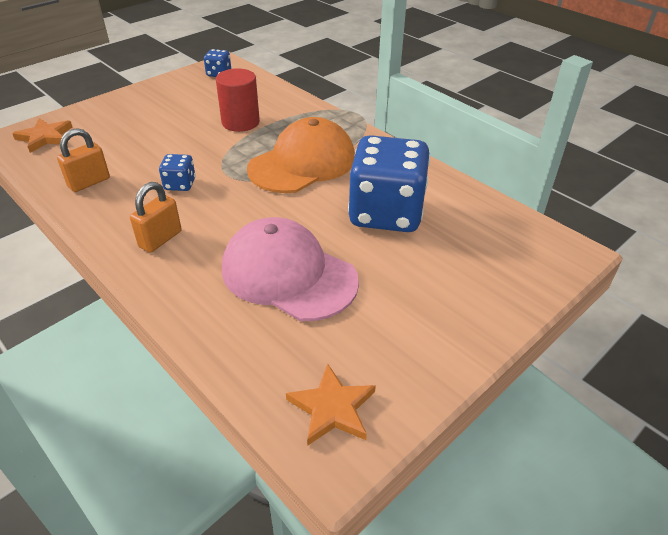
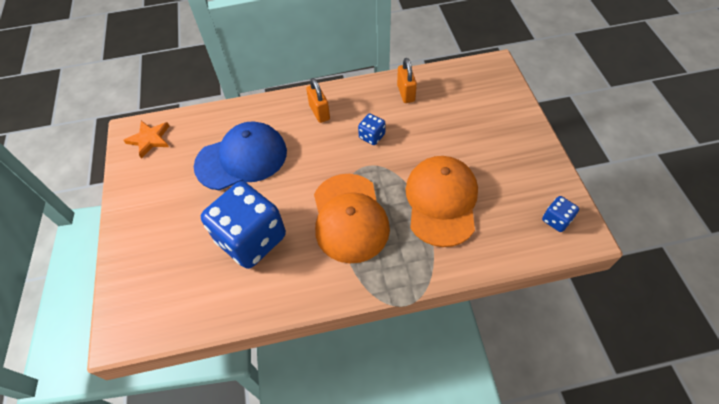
camera: 125 degrees right, 15 degrees up
orange star [12,118,72,153] -> none
red cylinder [216,68,260,132] -> orange cap [405,156,478,247]
pink cap [222,217,359,321] -> blue cap [194,121,287,190]

